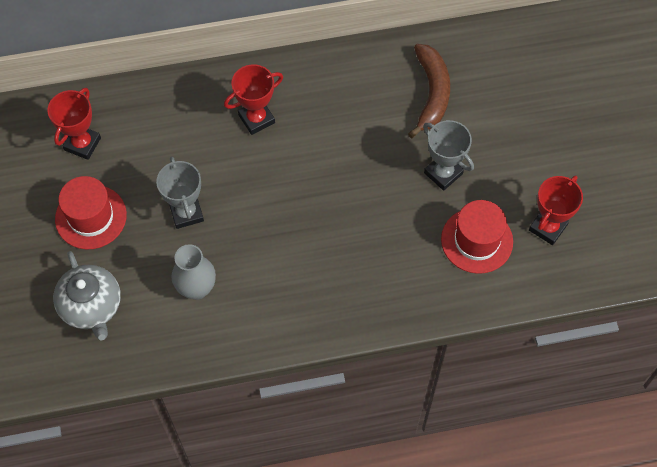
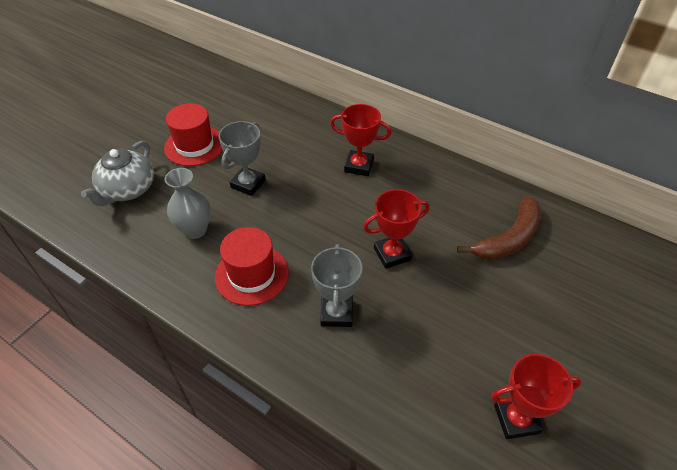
camera: 45 degrees right, 15 degrees down
red trophy [47,88,101,160] -> red trophy moved to [363,189,430,269]
grey trophy [423,120,474,191] -> grey trophy moved to [311,244,362,327]
red hat [441,200,513,274] -> red hat moved to [215,227,289,306]

